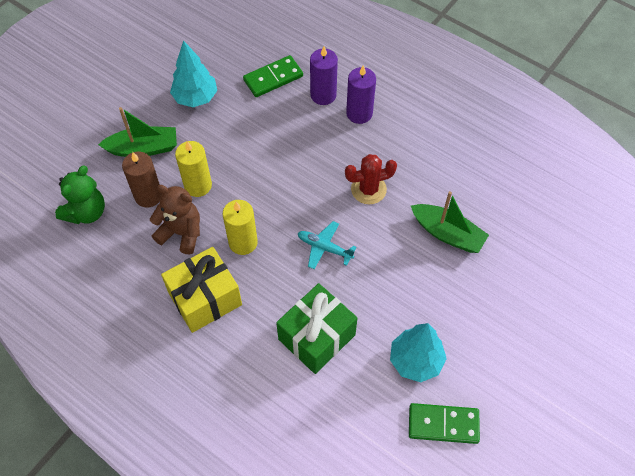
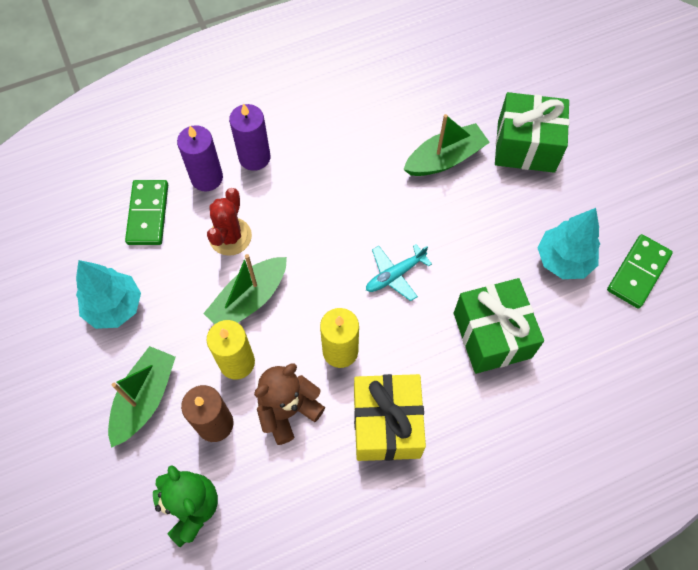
camera: 60 degrees left, 5 degrees up
red cactus [345,154,397,205] -> red cactus moved to [207,188,252,256]
none -> green boat [203,254,287,324]
none -> green gift [495,92,570,173]

